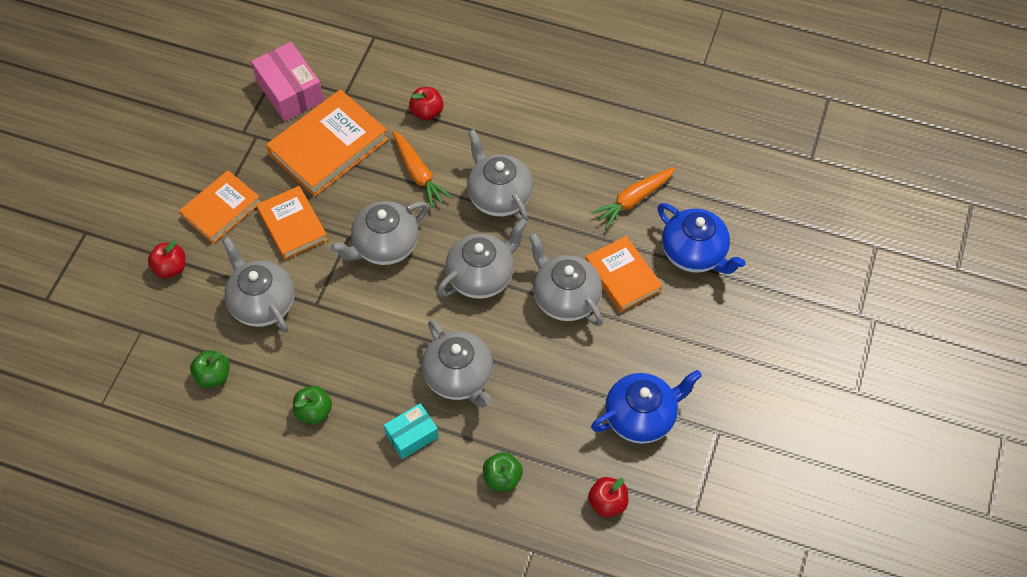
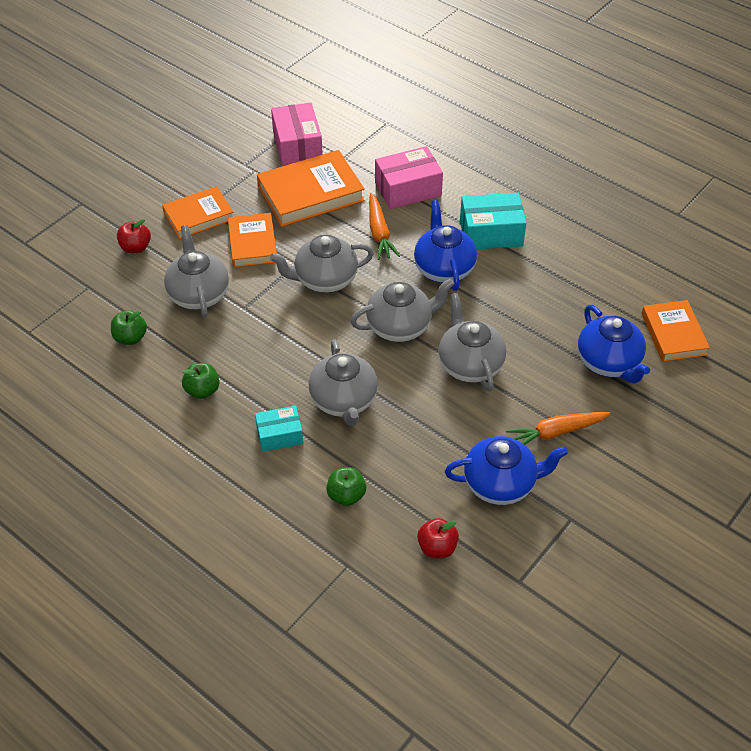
camera: 20 degrees right, 10 degrees down
red apple [409,87,444,121] -> pink box [375,146,443,209]
grey teapot [467,130,533,221] -> blue teapot [414,200,477,291]
orange book [585,236,662,313] -> orange book moved to [641,300,710,362]
orange carrot [591,167,676,229] -> orange carrot moved to [506,412,611,445]
none -> turquoise box [460,193,526,249]

